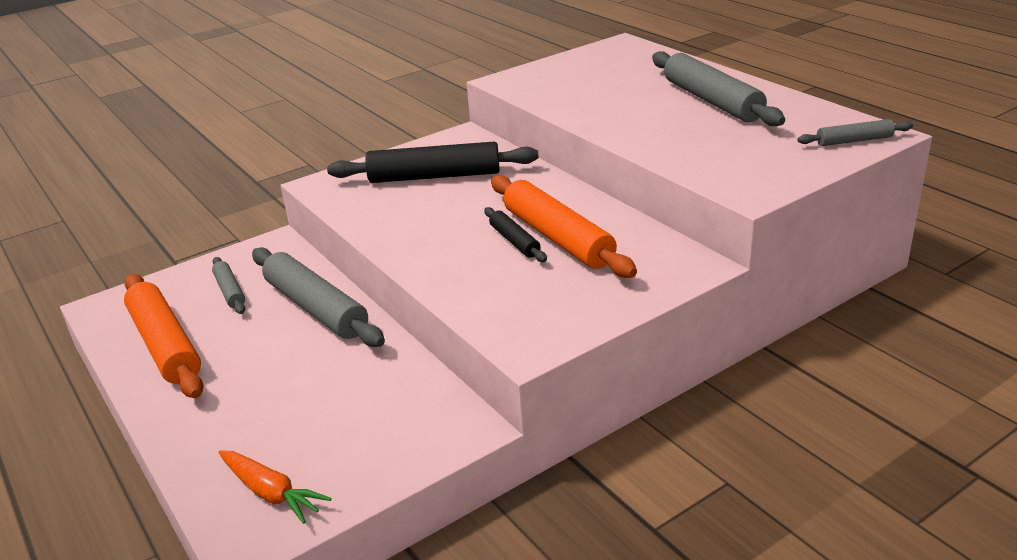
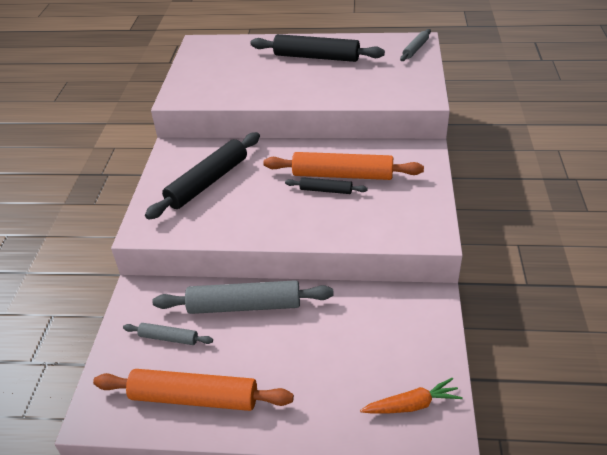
camera: 50 degrees left, 10 degrees up
grey rolling pin [652,51,785,126] -> black rolling pin [250,34,385,62]

